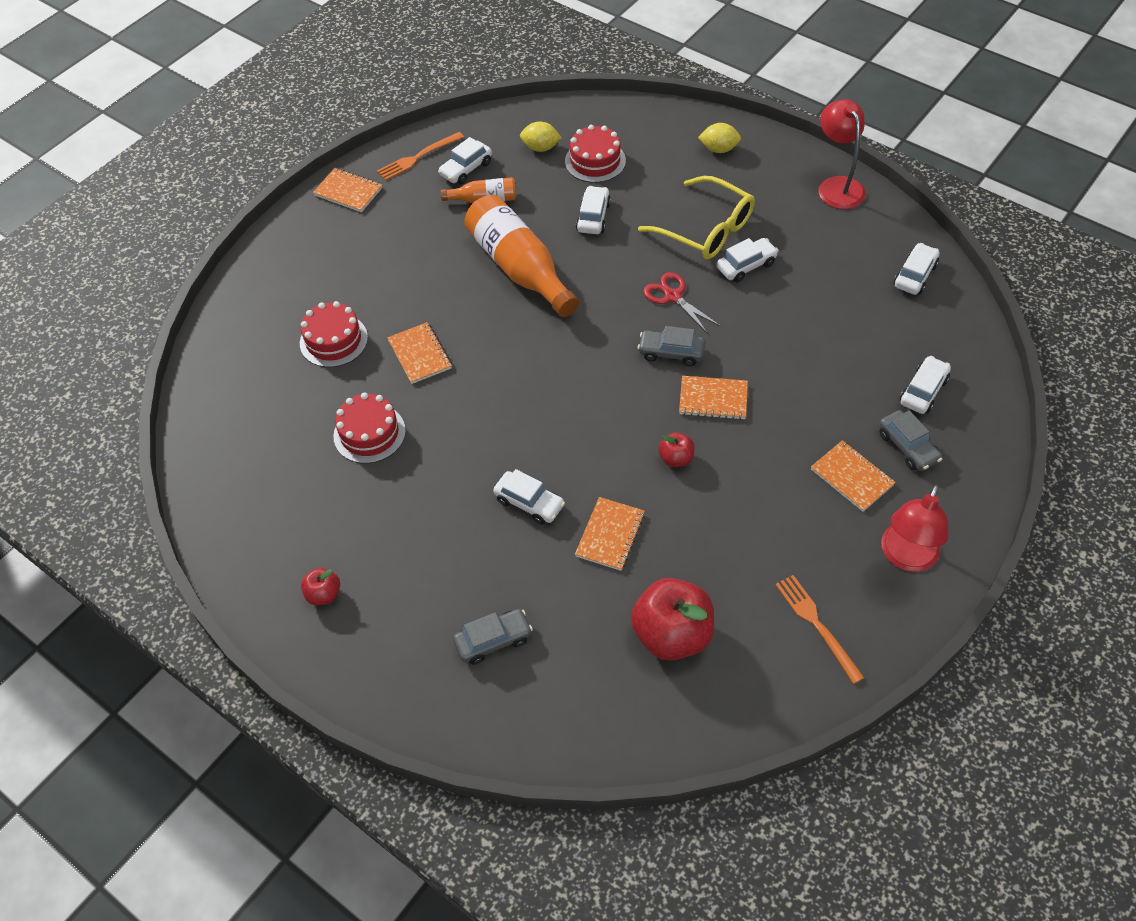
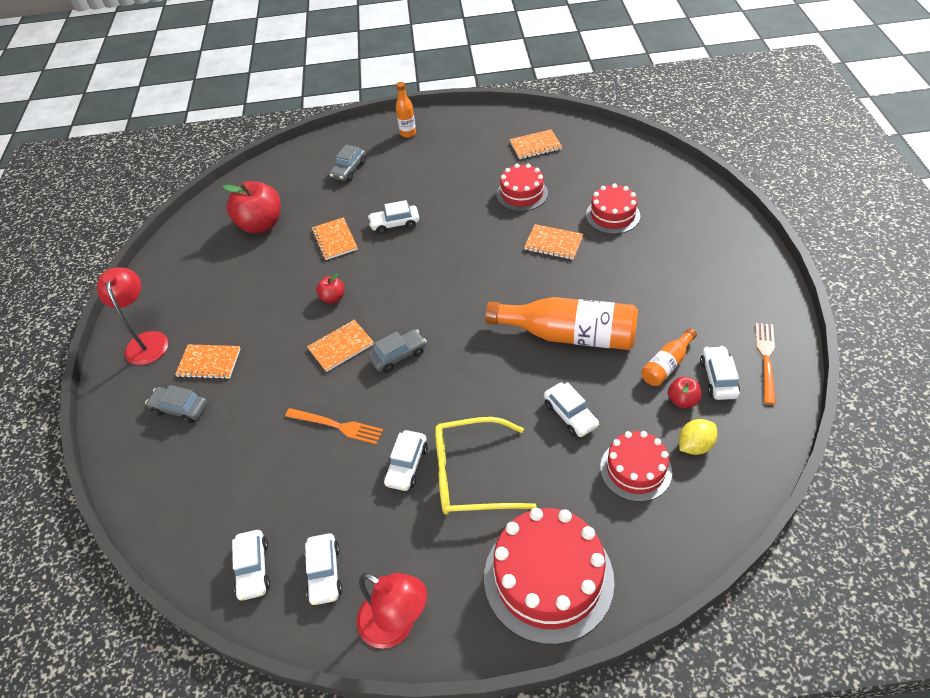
camera: 140 degrees right, 5 degrees down
red apple [301,568,340,605] -> red apple moved to [668,377,701,408]
orange notebook [313,168,382,212] -> orange notebook moved to [509,129,562,159]
red scissors [643,272,720,334] -> none
yellow lemon [698,123,741,153] -> red cake [484,508,615,645]
orange fork [775,575,865,684] -> orange fork moved to [285,408,383,445]
white car [900,356,951,414] -> white car moved to [305,533,342,605]
none -> orange bottle [396,82,416,138]

